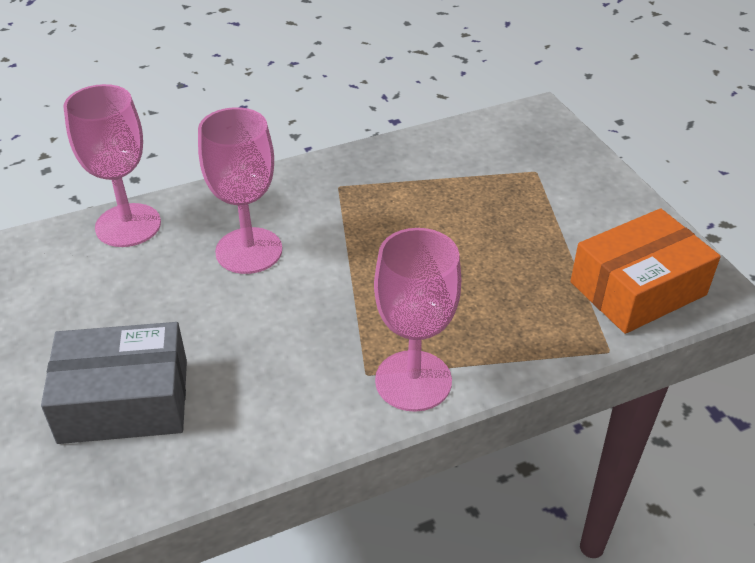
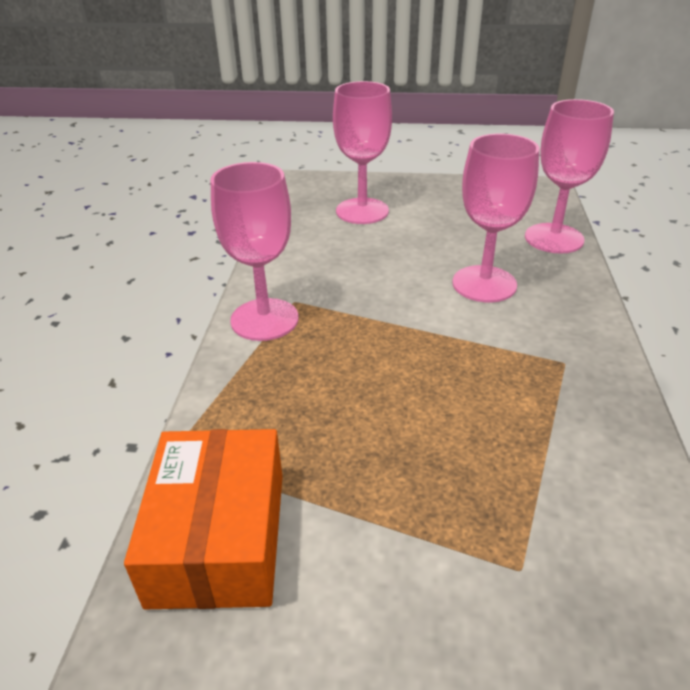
camera: 120 degrees right, 5 degrees down
grey box [41,322,187,444] -> pink goblet [333,81,392,224]

